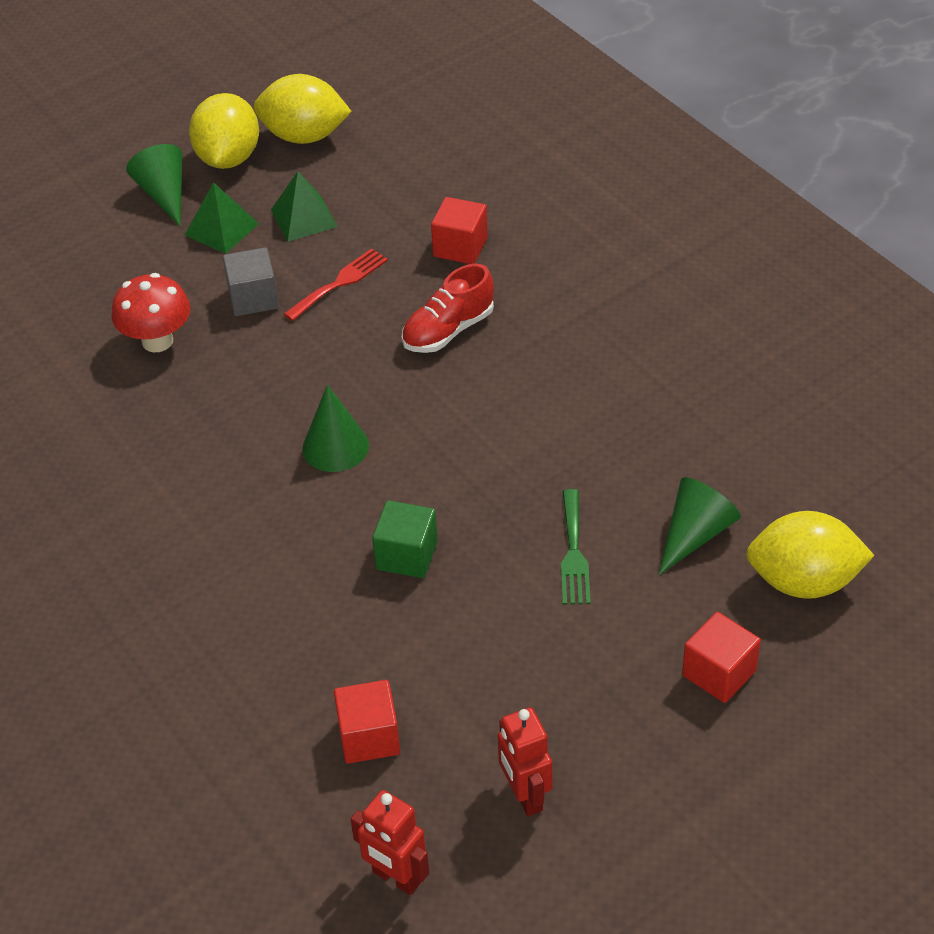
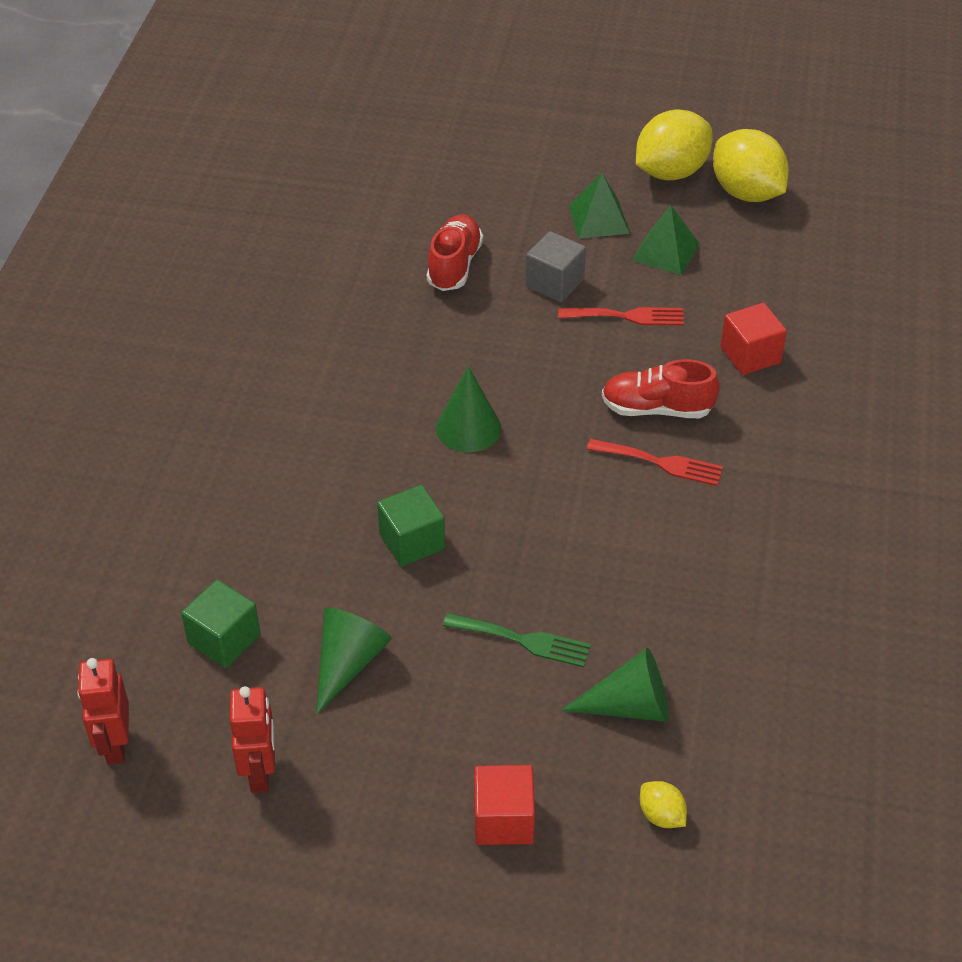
camera: 45 degrees right, 0 degrees up
red mushroom [111,273,190,352] -> red shoe [427,215,483,291]
green cone [126,144,182,226] -> green cone moved to [316,607,392,715]
red cube [334,680,400,764] -> green cube [181,580,260,668]
red robot [498,707,553,816] -> red robot turned 150 degrees clockwise [230,686,275,793]
green fork [561,489,591,605] -> green fork turned 120 degrees counterclockwise [443,613,591,668]
yellow lemon [746,511,875,599] -> yellow lemon [640,781,687,828], size x0.45
none -> red fork [587,439,723,486]

